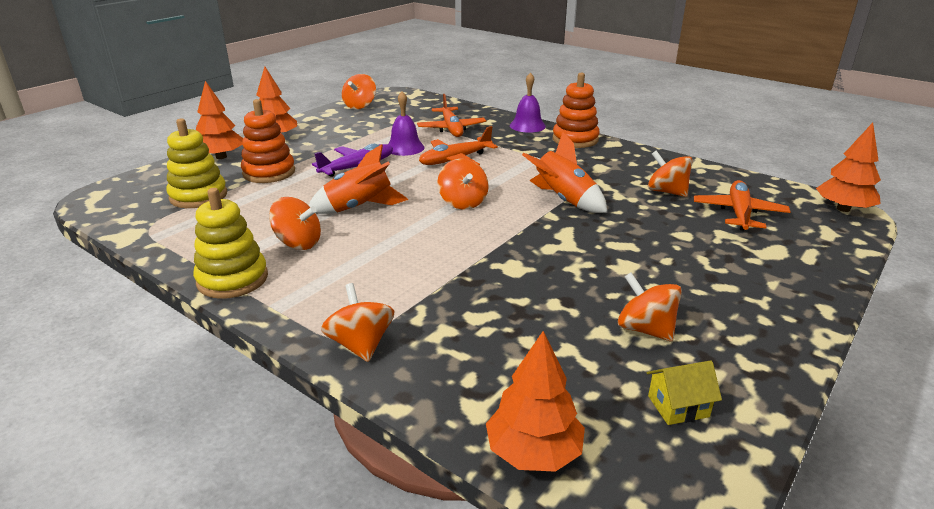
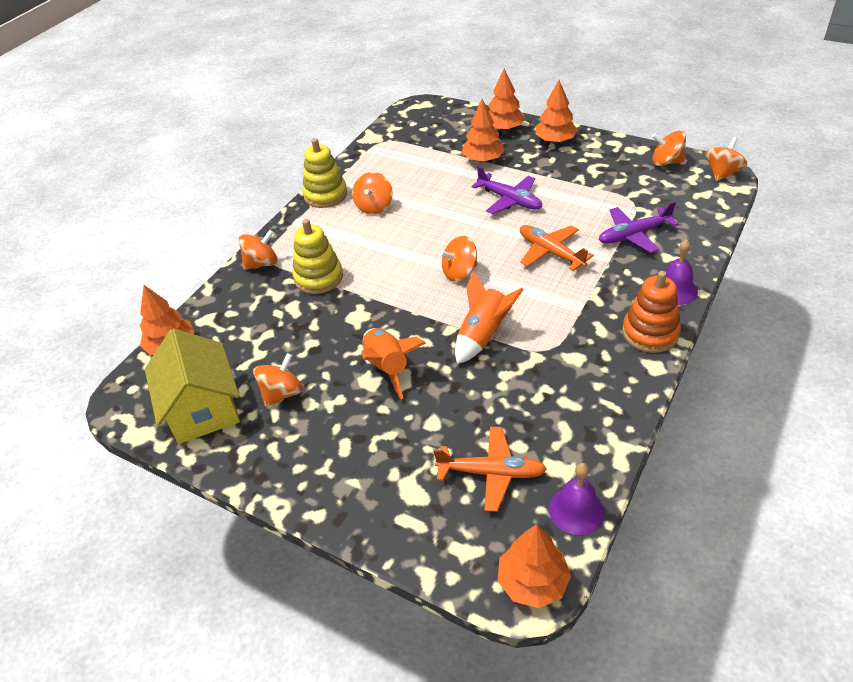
camera: 85 degrees right, 15 degrees up
yellow stacking toy [166,118,227,208] -> yellow stacking toy moved to [292,219,343,294]
orange stacking toy [241,99,295,183] -> orange tree [461,99,505,162]
orange rocket [309,144,409,214] -> orange rocket moved to [361,328,426,399]
purple bell [388,91,424,156] -> purple bell moved to [549,463,605,535]
orange plane [417,94,486,137] -> purple plane [599,201,679,253]
yellow house [647,360,722,425] -> yellow house [145,328,240,444], size x2.31
orange spinning top [648,150,692,197] -> orange spinning top moved to [705,137,747,181]

